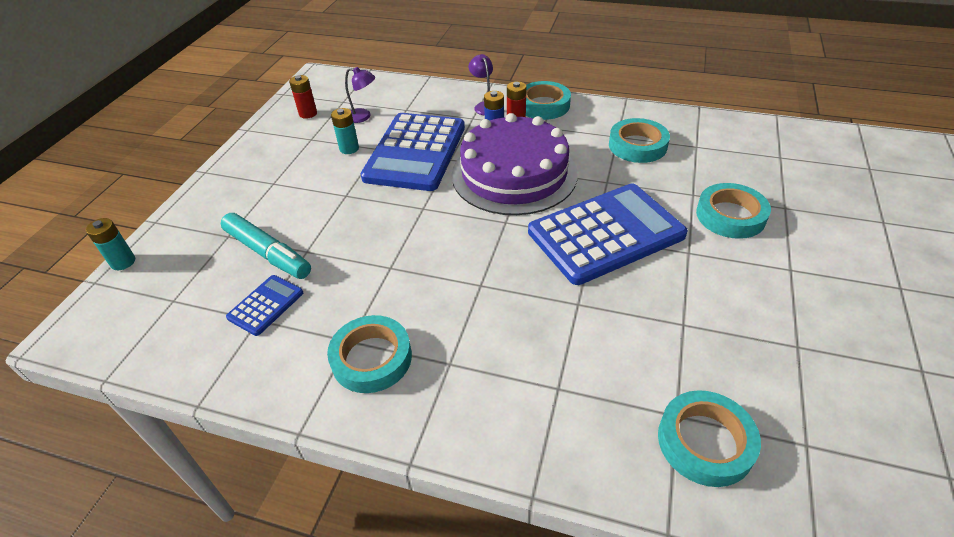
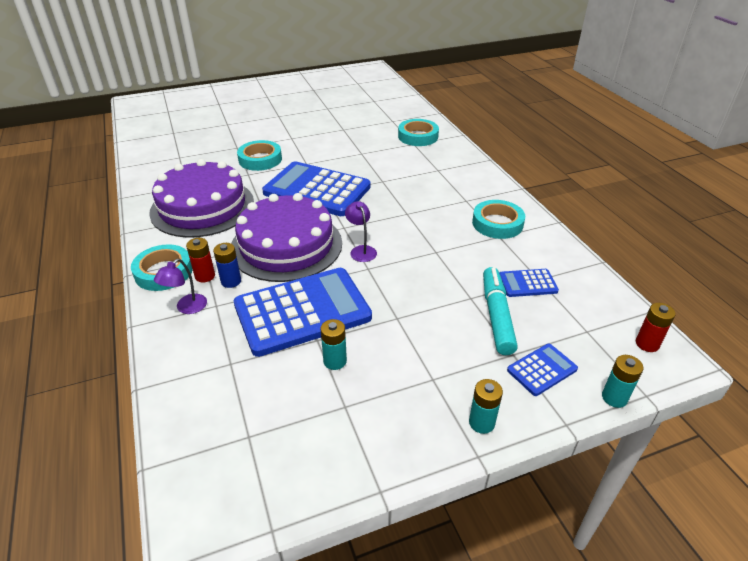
camera: 130 degrees left, 5 degrees down
red battery [289,75,317,119] -> red battery moved to [636,303,676,352]
purple lamp [345,67,375,123] -> purple lamp moved to [345,201,377,262]
turquoise tape [609,118,670,163] -> purple cake [149,159,254,238]
none -> turquoise battery [469,379,503,434]
none -> blue calculator [507,344,578,396]

